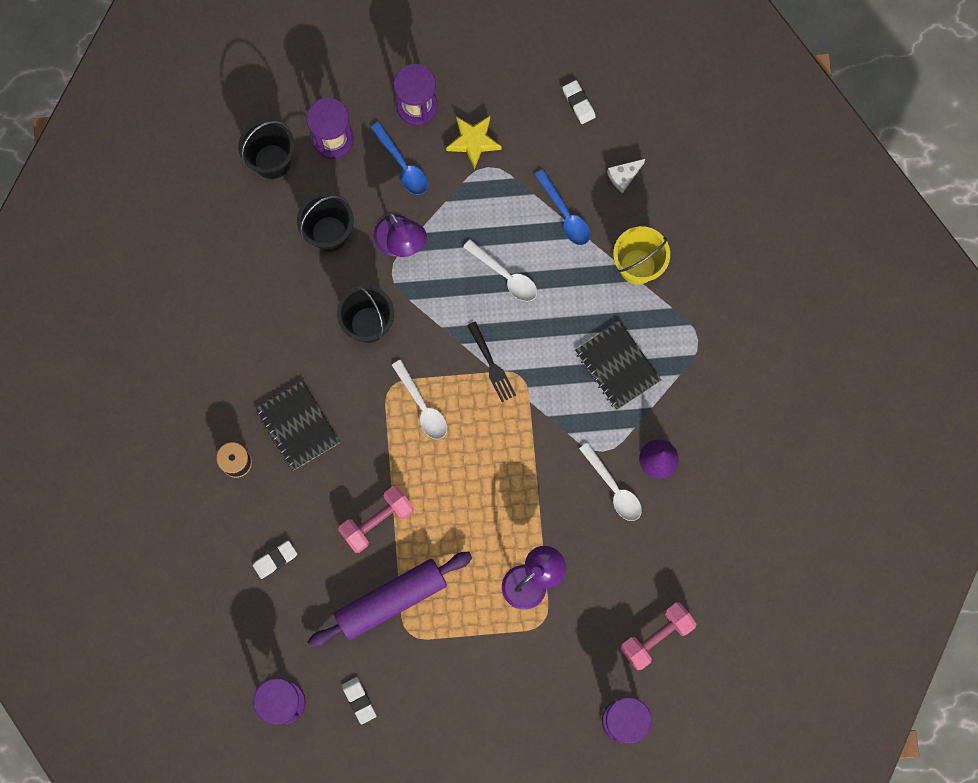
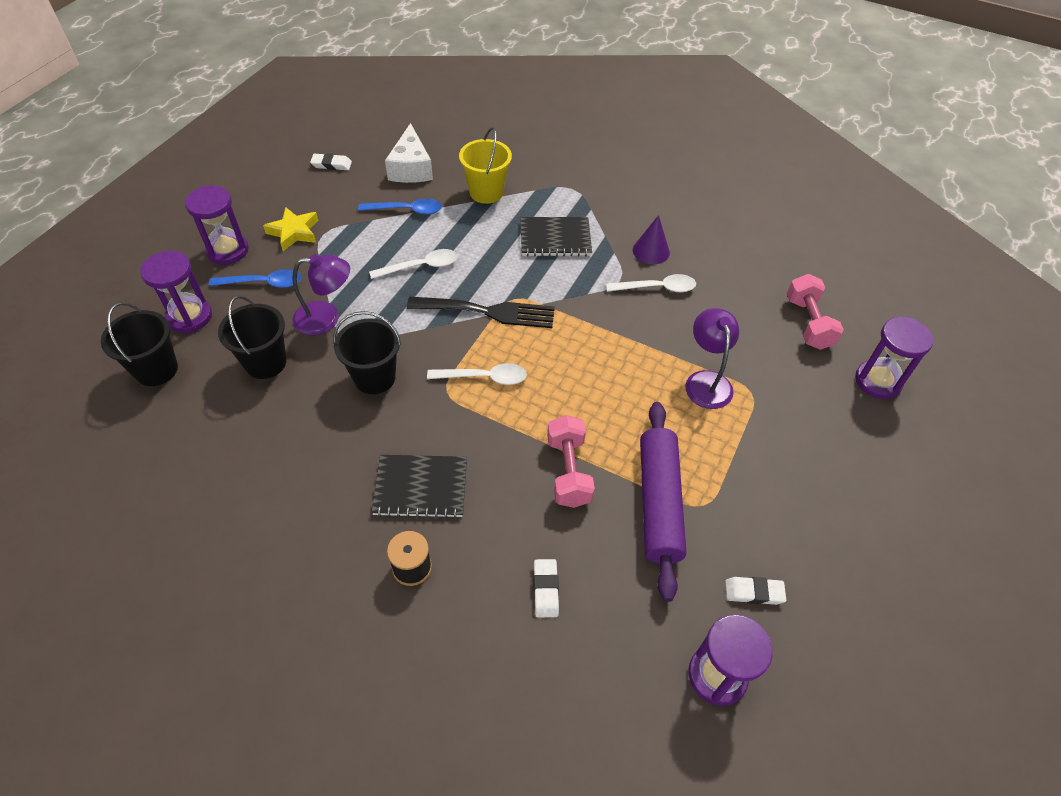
camera: 60 degrees left, 25 degrees down
black fork [467,321,516,402] -> black fork [407,297,555,328], size x1.67
white cheese [607,159,645,193] -> white cheese [385,123,433,183], size x1.85

